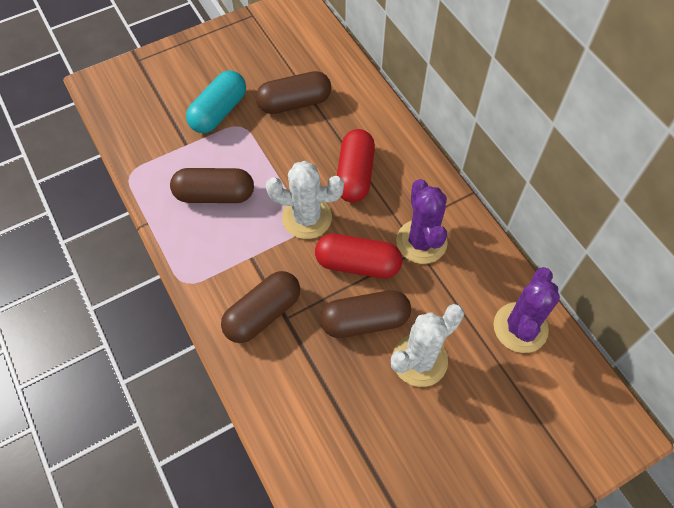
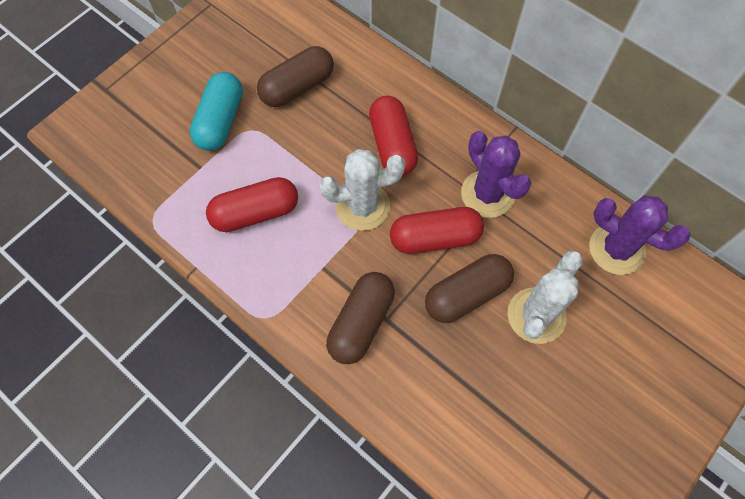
camera: 20 degrees left, 5 degrees up
brown capsule [170,168,254,203] -> red capsule [206,177,298,232]
purple cactus [494,267,560,353] -> purple cactus turned 60 degrees counterclockwise [589,195,690,275]

